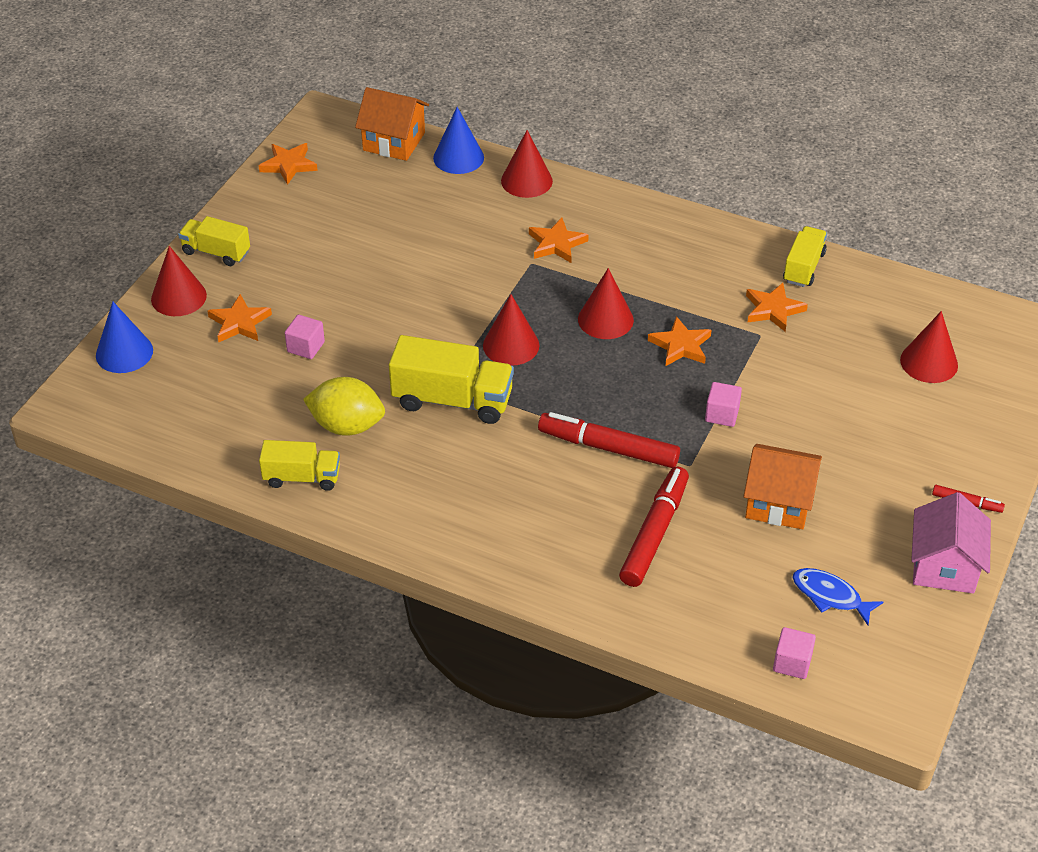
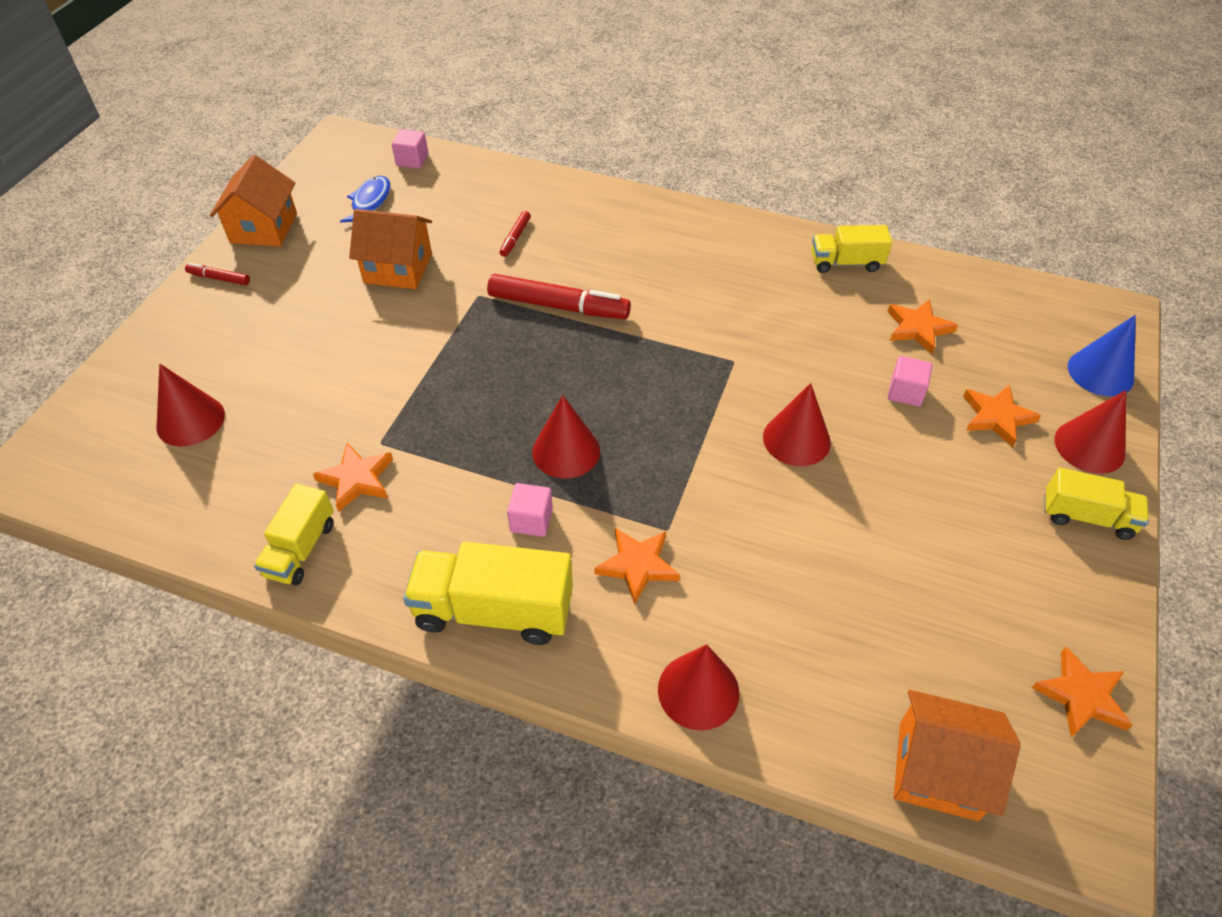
camera: 175 degrees right, 5 degrees up
yellow lemon [303,377,385,436] -> none
yellow truck [389,335,514,424] -> yellow truck moved to [403,542,573,645]
blue cone [433,107,484,174] -> none
red cone [483,294,540,366] -> red cone moved to [763,383,831,466]
red marker [619,466,689,587] -> red marker [500,211,531,257], size x0.48
orange star [648,316,712,366] -> orange star moved to [887,299,958,354]
pink cube [705,382,742,427] -> pink cube moved to [507,483,553,537]
blue fish [792,568,883,625] -> blue fish turned 105 degrees counterclockwise [340,176,390,223]
pink house [911,492,991,594] -> orange house [210,155,297,247]

